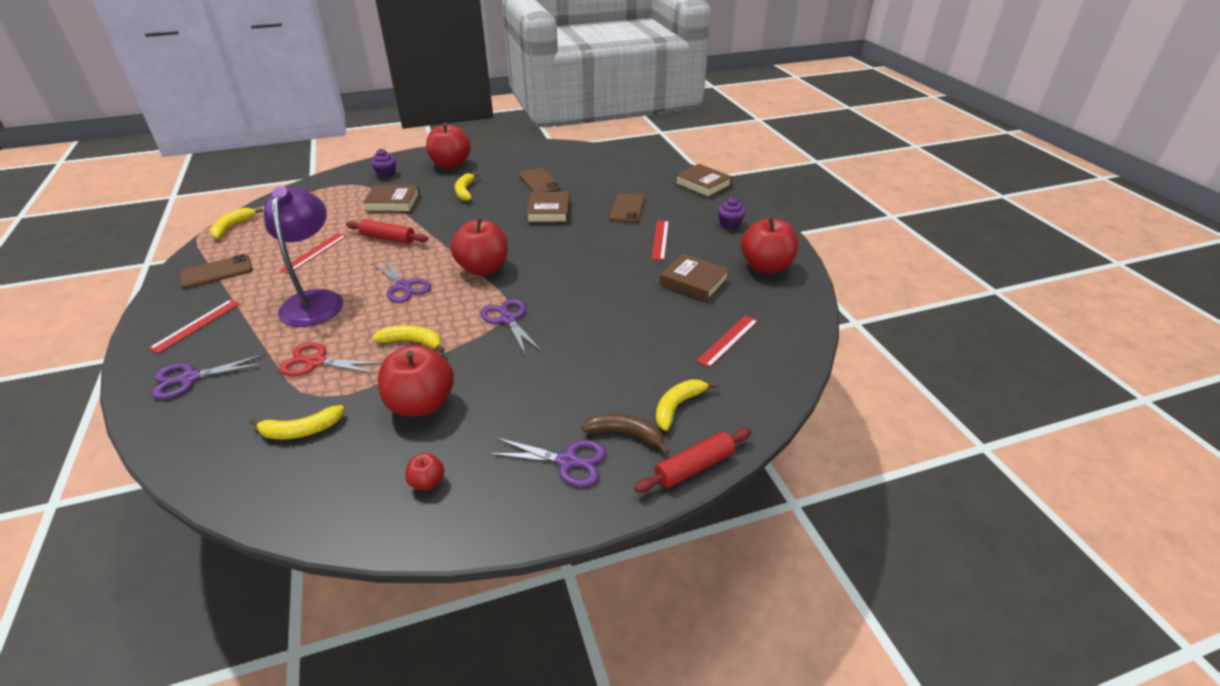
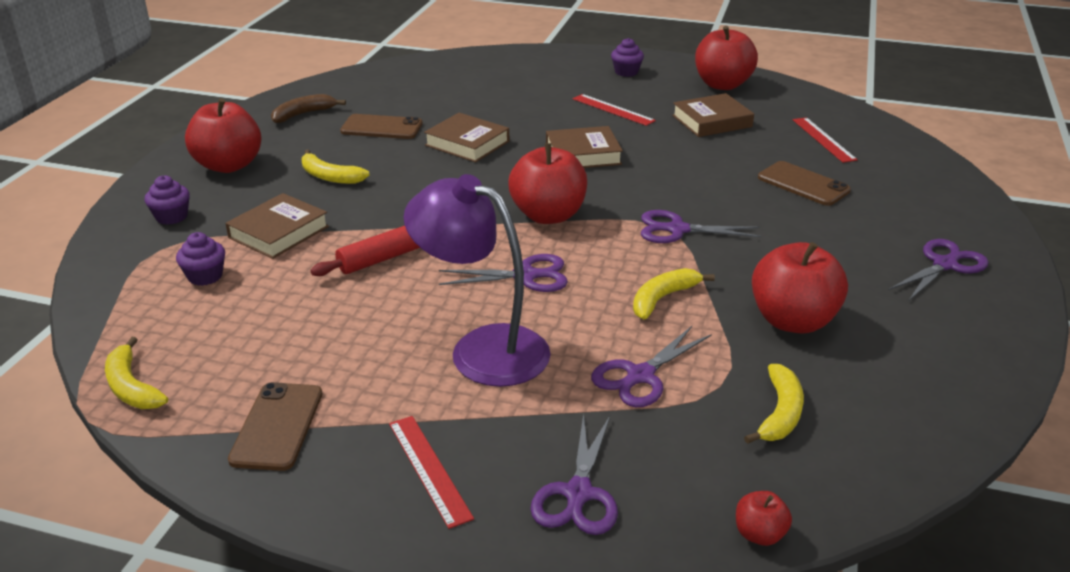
camera: 55 degrees left, 5 degrees down
red ruler [279,233,347,274] -> none
red scissors [279,342,382,376] -> purple scissors [591,326,712,407]
red apple [405,453,444,490] -> red apple moved to [736,491,792,546]
brown banana [582,414,670,455] -> brown banana moved to [271,94,346,123]
brown phone [609,193,645,223] -> brown phone moved to [758,161,851,206]
red rolling pin [634,428,751,493] -> none
yellow banana [656,379,718,431] -> none
brown book [675,164,732,198] -> brown book moved to [546,126,623,168]
none -> purple cupcake [176,232,225,286]

